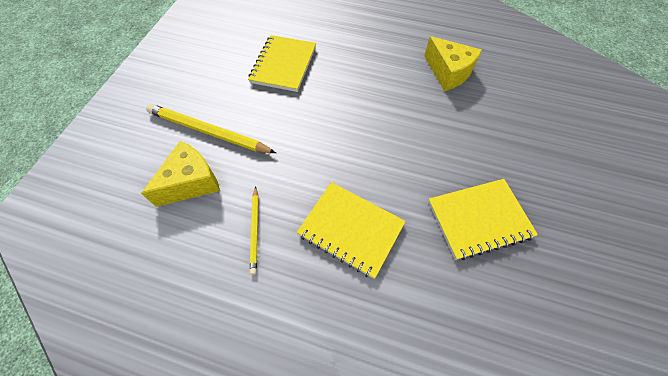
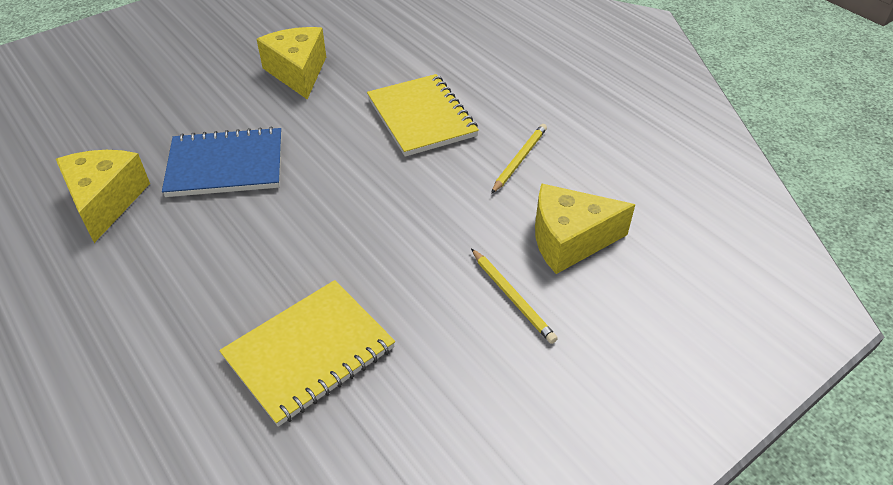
camera: 145 degrees left, 15 degrees down
yellow pencil [146,104,276,153] -> yellow pencil [471,248,558,344], size x0.55
yellow notebook [428,179,538,260] -> yellow cheese [257,27,326,99]
none -> blue notebook [162,127,282,197]

